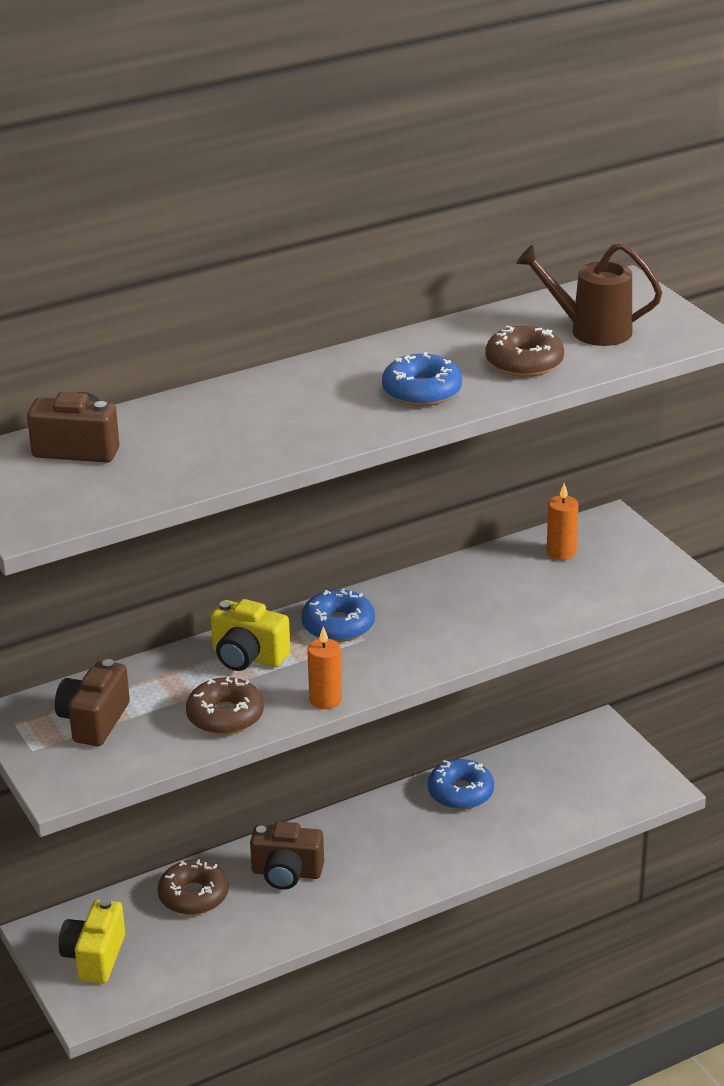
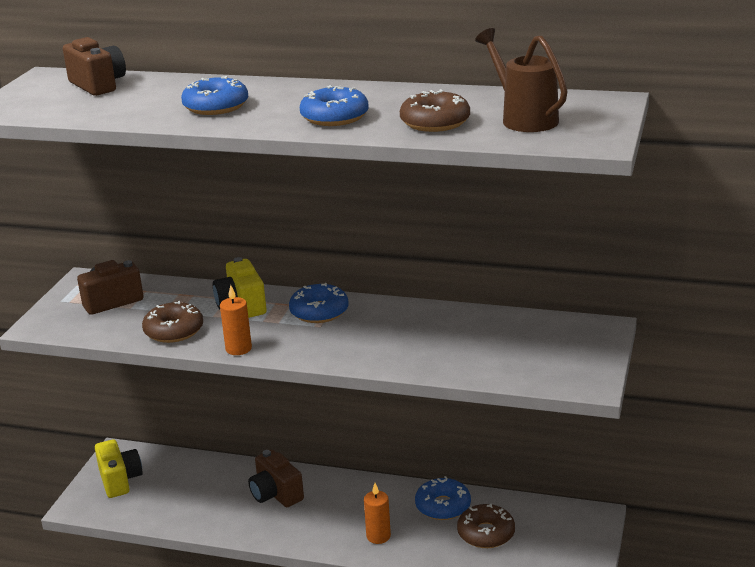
camera: 45 degrees right, 5 degrees down
yellow camera [59,898,125,984] -> yellow camera turned 105 degrees clockwise [95,439,143,498]
brown donut [158,860,229,915] -> brown donut moved to [457,504,515,548]
orange candle [547,483,578,560] -> orange candle moved to [364,483,391,544]
none -> blue donut [181,76,248,115]

